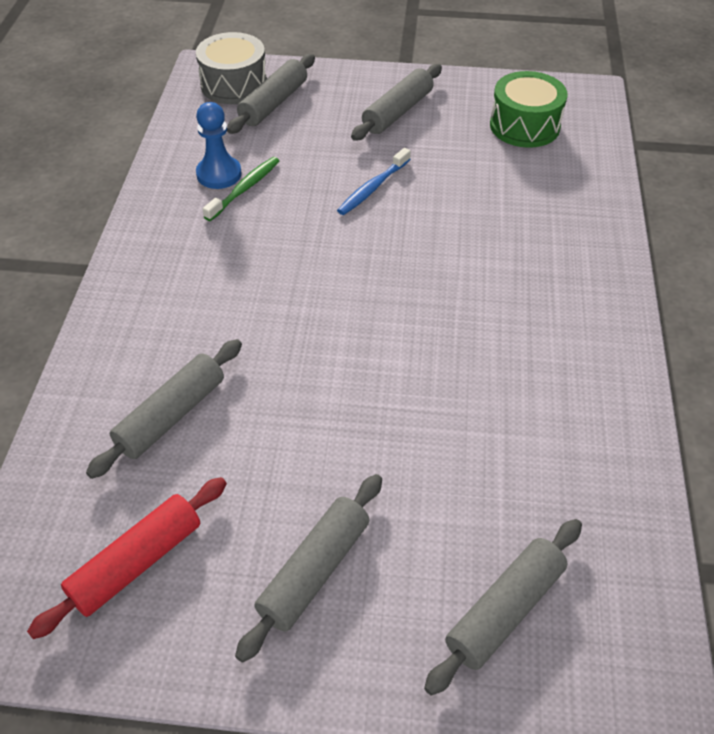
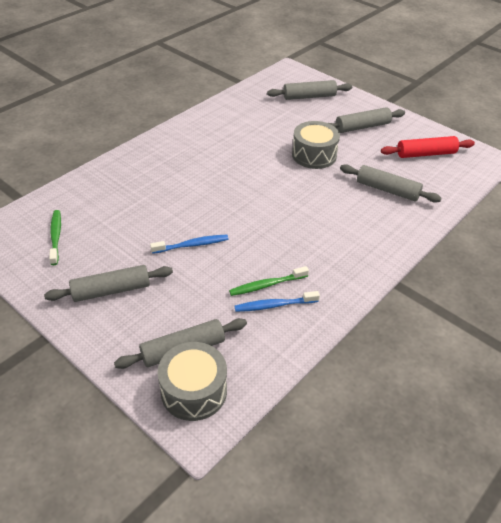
camera: 145 degrees left, 5 degrees down
grey rolling pin [86,339,242,479] -> grey rolling pin turned 45 degrees clockwise [340,164,442,203]
blue pawn [196,102,242,189] -> blue toothbrush [234,291,320,312]
green drum [490,71,567,148] -> green toothbrush [49,210,61,265]
none -> grey drum [292,121,340,169]

